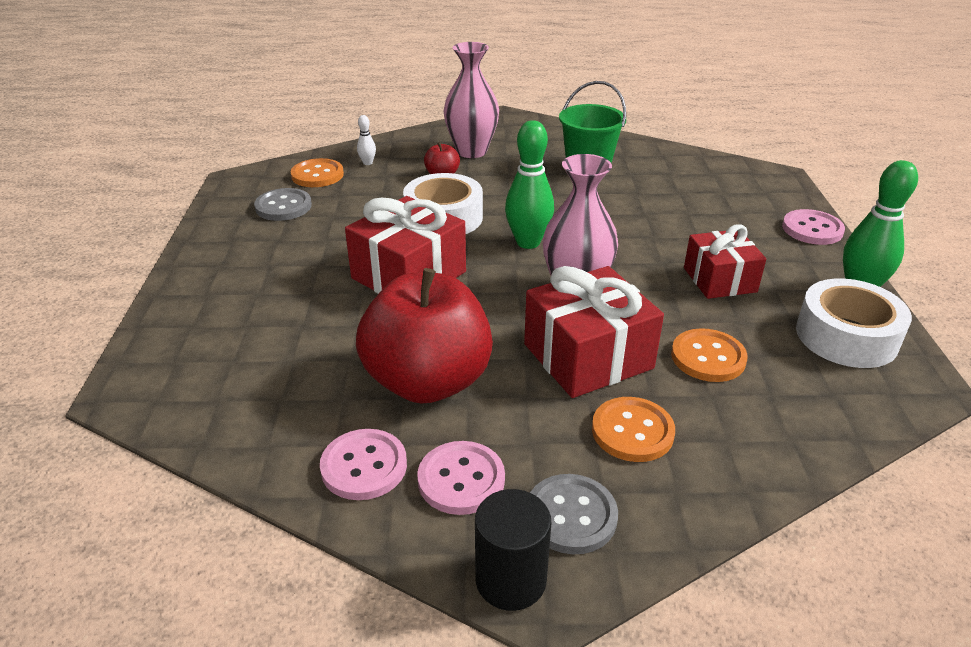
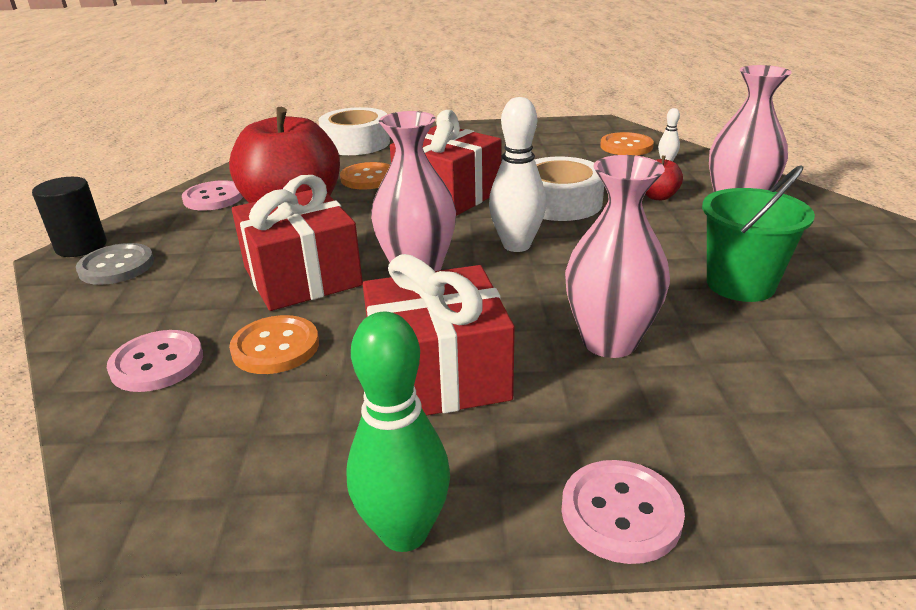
camera: 90 degrees right, 5 degrees down
grey button [254,188,312,221] -> none
pink button [417,441,505,515] -> pink button moved to [107,330,203,392]
green bowling pin [505,120,554,249] -> white bowling pin [489,97,546,252]
orange button [592,397,675,462] -> orange button moved to [340,162,390,190]
red gift [684,224,766,299] -> red gift [363,254,515,416], size x1.50
white tape [796,278,912,368] -> white tape moved to [318,107,390,155]
none -> pink vase [565,155,670,358]

